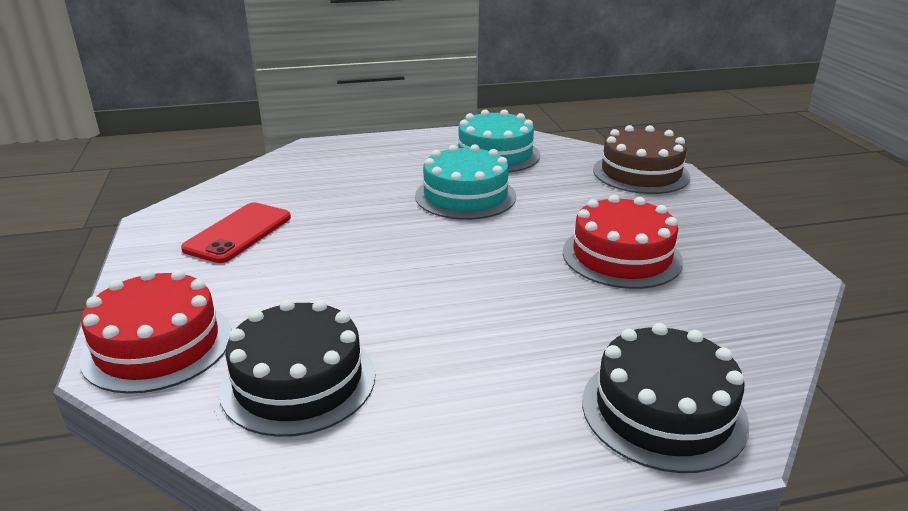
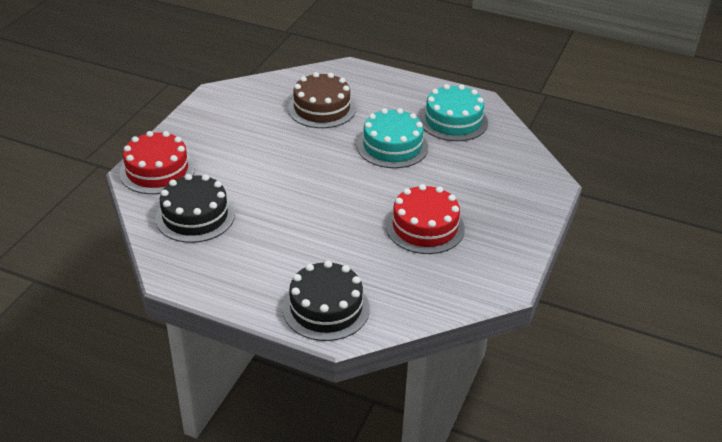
camera: 35 degrees right, 10 degrees up
red phone [181,202,291,263] -> none
brown cake [593,125,690,194] -> brown cake moved to [288,72,356,128]

